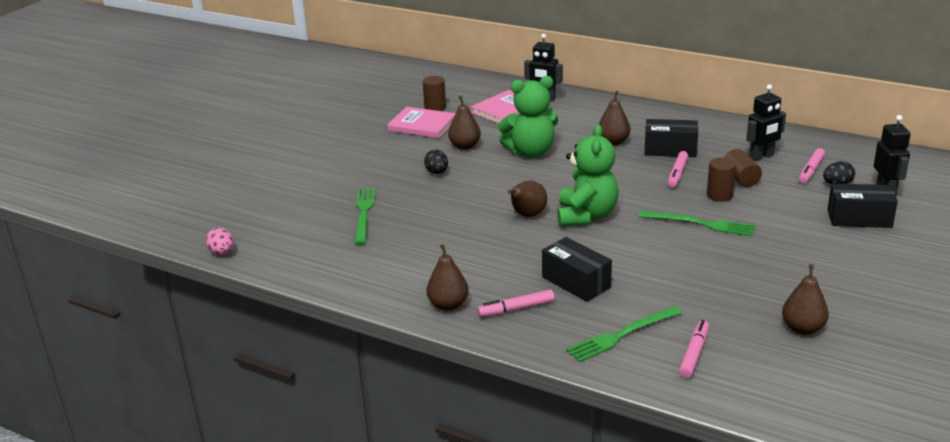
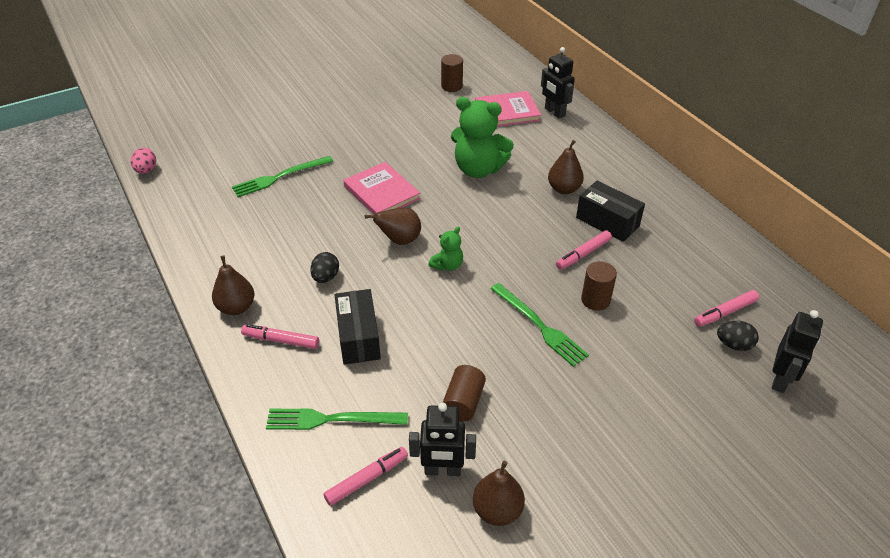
camera: 30 degrees right, 15 degrees up
green fork [354,188,376,245] -> green fork turned 150 degrees counterclockwise [232,156,333,197]
pink book [387,107,456,138] -> pink book moved to [344,162,421,215]
black egg [424,150,448,174] -> black egg moved to [310,252,339,283]
brown pear [448,96,481,150] -> none
green teddy bear [557,124,619,227] -> green teddy bear [429,227,463,271], size x0.49
brown cylinder [724,149,762,187] -> brown cylinder moved to [443,365,486,422]
black robot [746,84,786,161] -> black robot moved to [409,403,476,476]
black box [827,183,898,228] -> none

